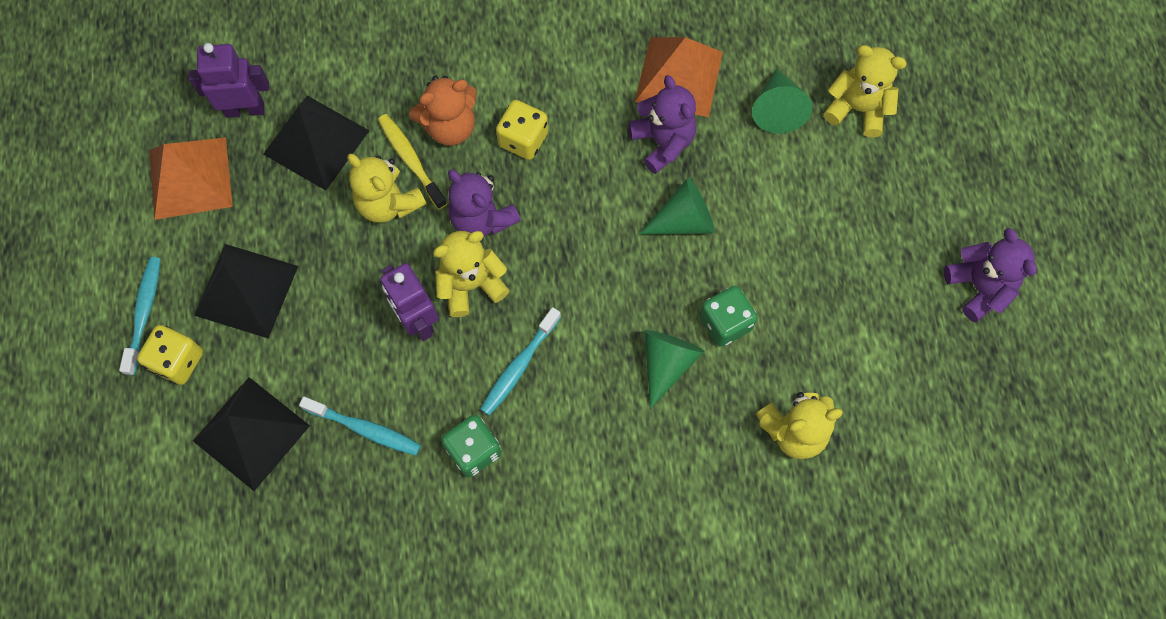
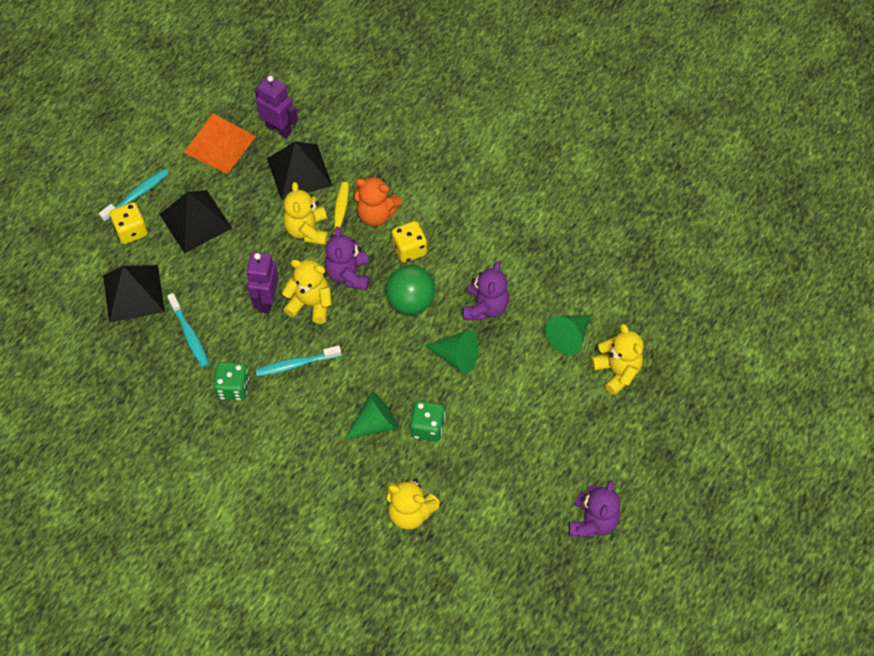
camera: 40 degrees right, 10 degrees down
orange pyramid [635,37,723,117] -> none
none -> green ball [386,265,435,315]

